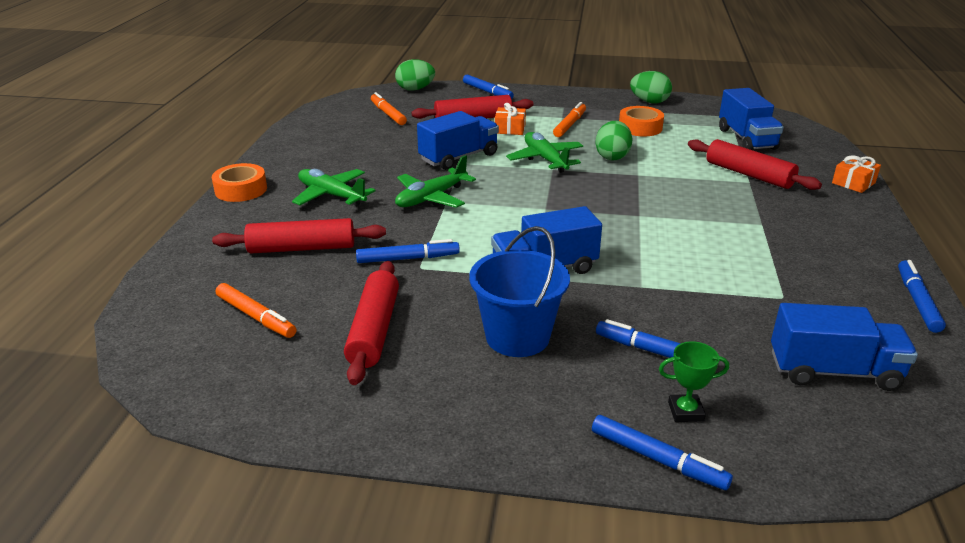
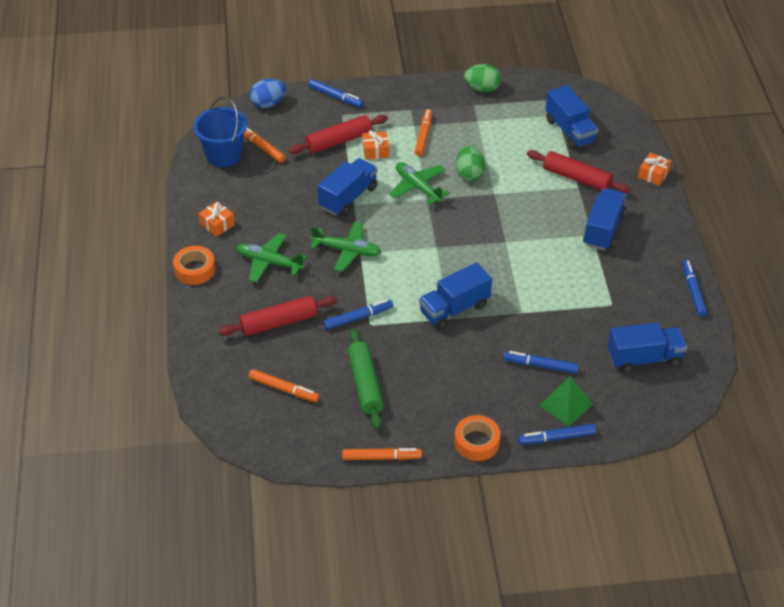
camera: 15 degrees left, 15 degrees up
red rolling pin [344,261,399,385] -> green rolling pin [348,329,384,429]
green egg [395,59,435,91] -> blue egg [250,79,286,108]
green plane [395,155,476,208] -> green plane turned 105 degrees counterclockwise [310,222,381,272]
blue bucket [469,226,570,357] -> blue bucket moved to [193,96,247,167]
blue marker [592,415,733,490] -> blue marker turned 150 degrees clockwise [518,424,596,445]
orange tape [619,106,664,136] -> orange tape moved to [454,415,501,461]
green trophy [659,341,729,422] -> green pyramid [539,376,593,426]
none -> orange gift [199,202,235,237]
none -> orange marker [342,448,422,460]
none -> blue truck [583,188,626,250]

